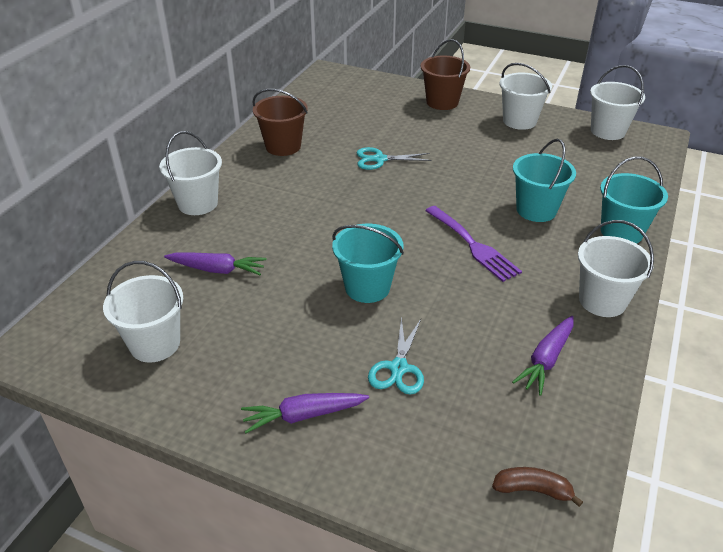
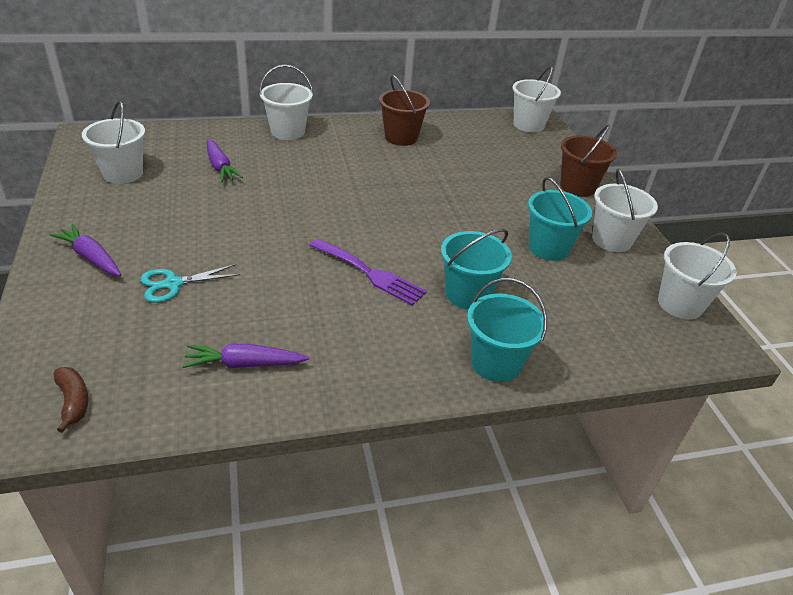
camera: 50 degrees right, 0 degrees up
turquoise bucket [332,224,404,303] -> turquoise bucket moved to [528,177,592,261]
turquoise scissors [357,147,431,170] -> none
purple fork [425,206,522,282] -> purple fork turned 75 degrees counterclockwise [309,238,427,306]
white bucket [578,220,654,317] -> white bucket moved to [512,66,561,132]

